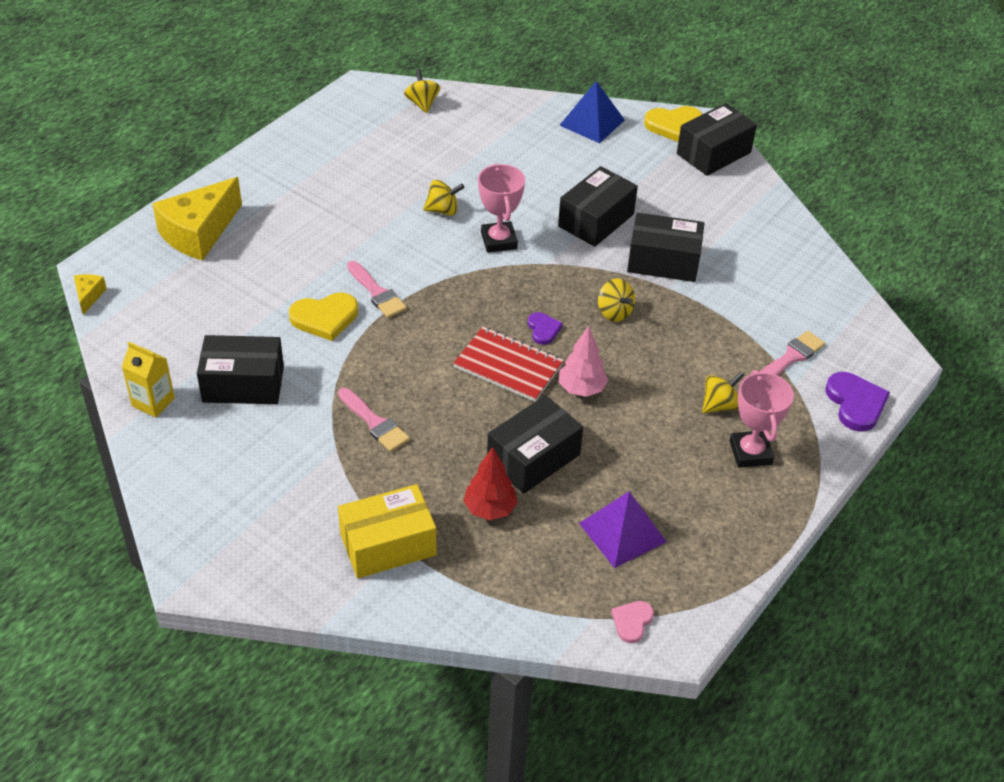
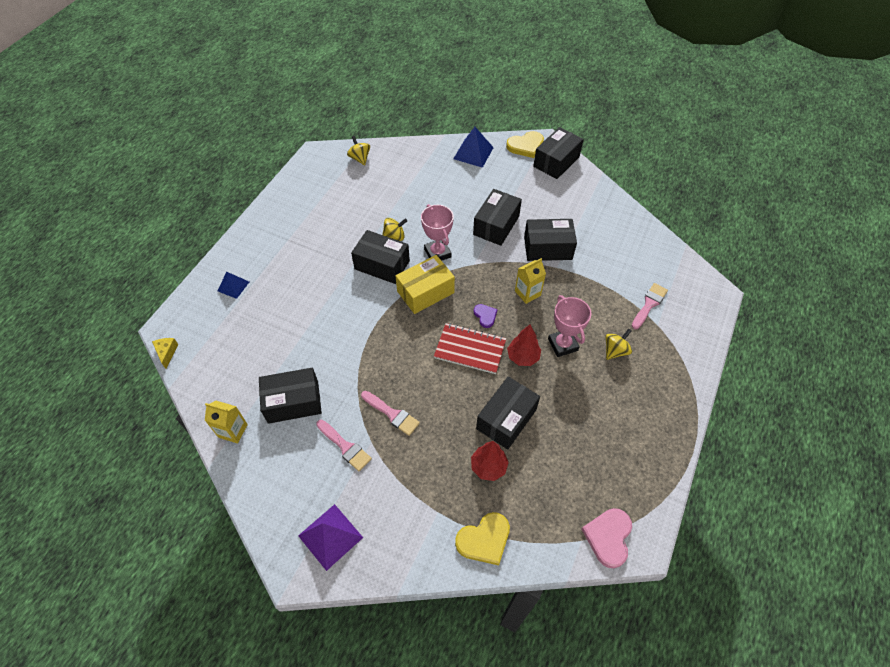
camera: 10 degrees left, 10 degrees up
yellow cheese [152,177,242,261] -> blue pyramid [218,272,249,299]
yellow heart [289,293,358,341] -> yellow heart moved to [455,512,510,565]
yellow box [338,484,436,578] -> yellow box moved to [395,255,455,314]
pink brush [347,261,407,318] -> pink brush moved to [316,420,372,471]
pink tree [559,326,608,397] -> red tree [507,324,541,366]
purple pyramid [579,491,667,568] -> purple pyramid moved to [298,504,363,571]
yellow spinning top [598,278,635,322] -> yellow carton [515,258,546,304]
pink heart [611,601,654,643] -> pink heart [581,508,632,568], size x1.70
pink trophy [730,370,794,468] -> pink trophy moved to [548,295,591,357]
purple heart [825,372,890,431] -> none
none -> black box [351,230,410,284]

